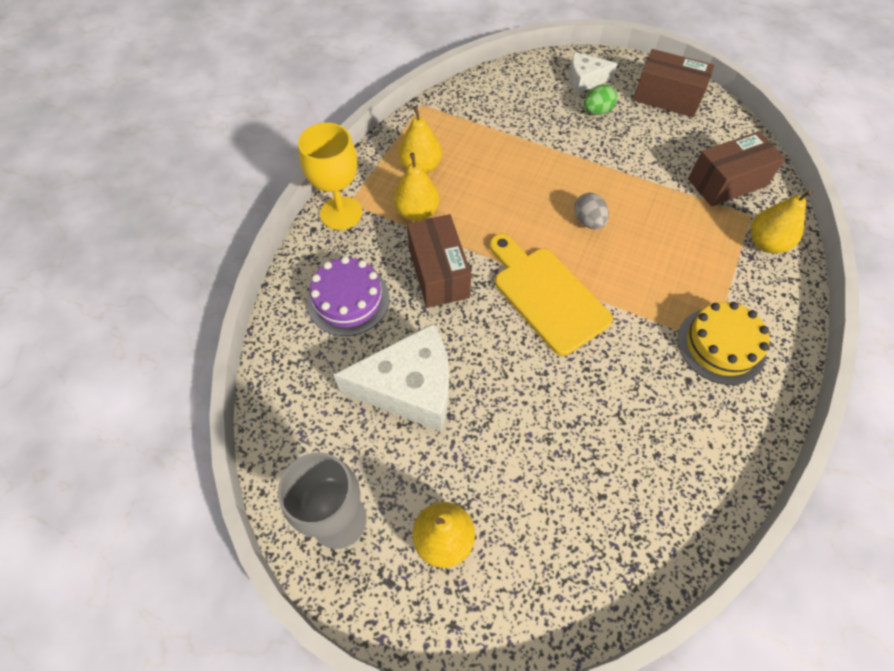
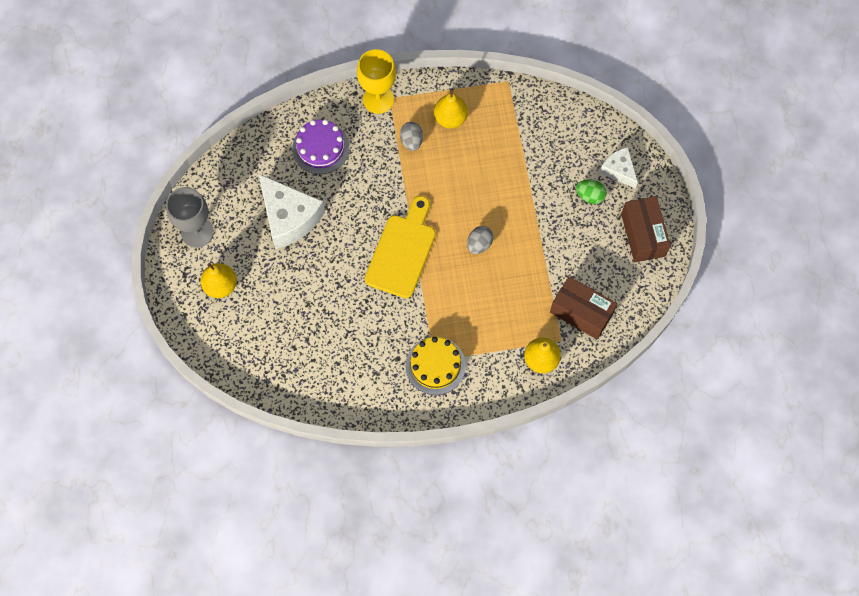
camera: 55 degrees right, 10 degrees up
yellow pear [393,153,440,221] -> grey egg [400,122,423,151]
brown box [407,214,471,308] -> none

